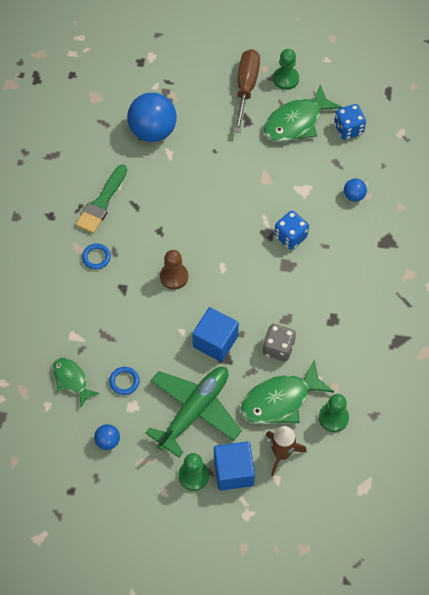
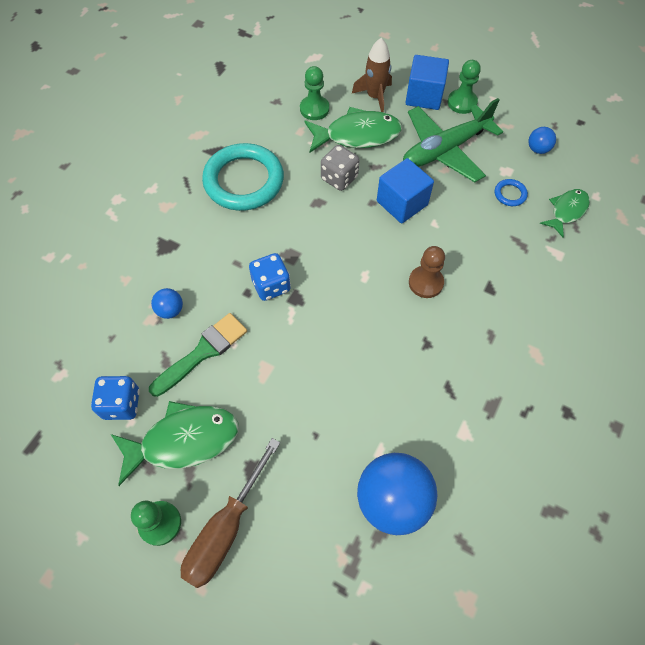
camera: 160 degrees left, 0 degrees up
green fish [53,358,100,408] -> green fish turned 120 degrees counterclockwise [540,189,590,237]
green brush [76,165,127,234] -> green brush moved to [149,313,247,397]
blue ring [82,243,111,269] -> none
none -> turquoise ring [202,143,284,211]

